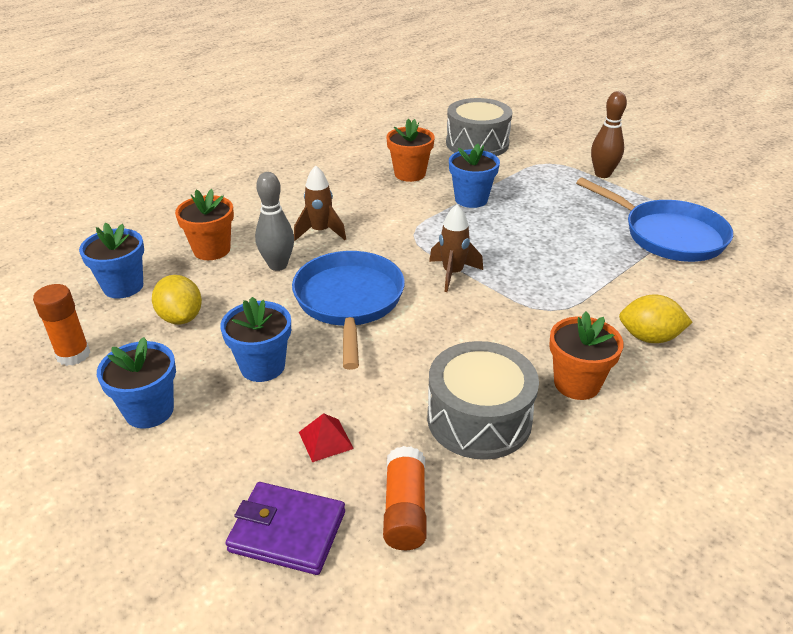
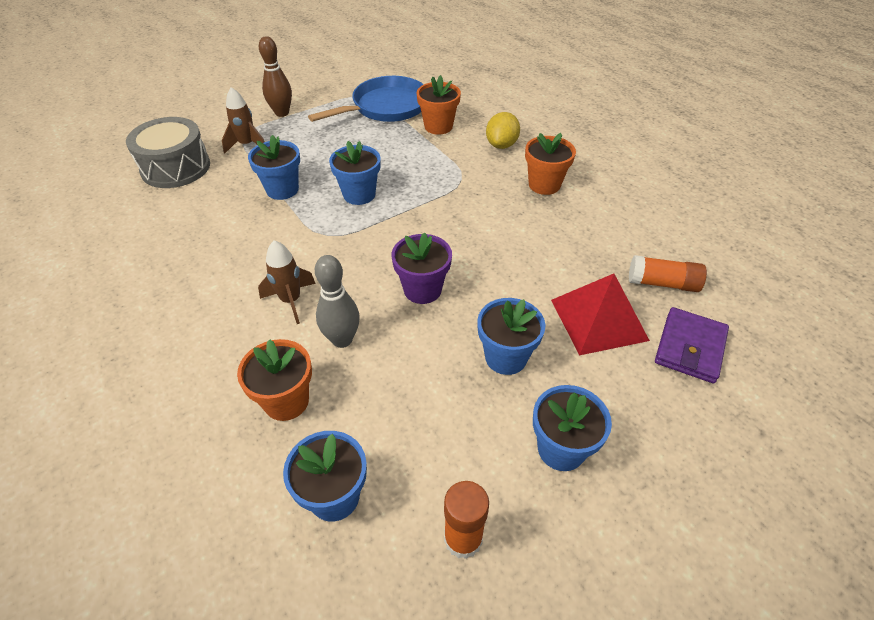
camera: 80 degrees left, 10 degrees up
yellow lemon [152,275,202,325] -> none
blue pan [292,251,405,370] -> purple flower pot [391,233,452,304]
red pyramid [299,413,354,462] -> red pyramid [551,274,650,355], size x2.12
orange flower pot [386,119,435,182] -> orange flower pot moved to [417,75,461,135]
grey drum [427,341,539,460] -> none
brown rocket [429,204,483,292] -> brown rocket moved to [222,87,265,154]
none -> blue flower pot [329,141,381,205]

